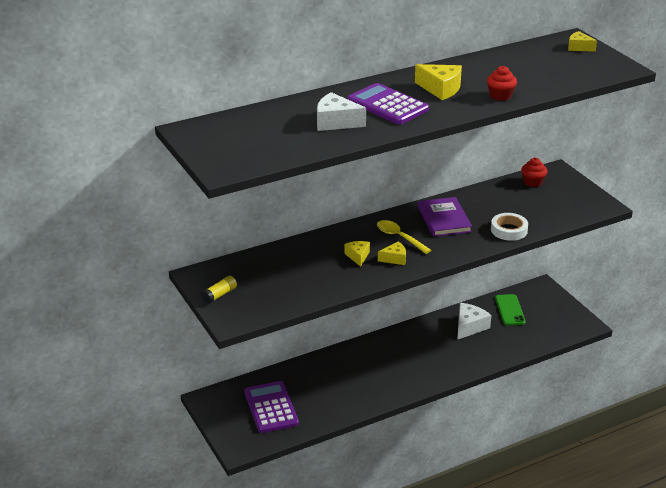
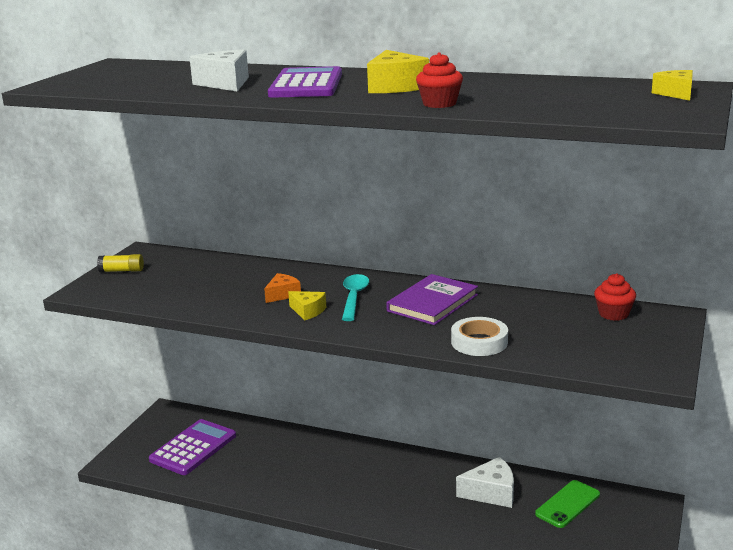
camera: 50 degrees right, 10 degrees down
yellow cheese [345,241,370,267] -> orange cheese [264,273,301,303]
yellow spoon [377,220,431,254] -> turquoise spoon [342,274,369,321]

